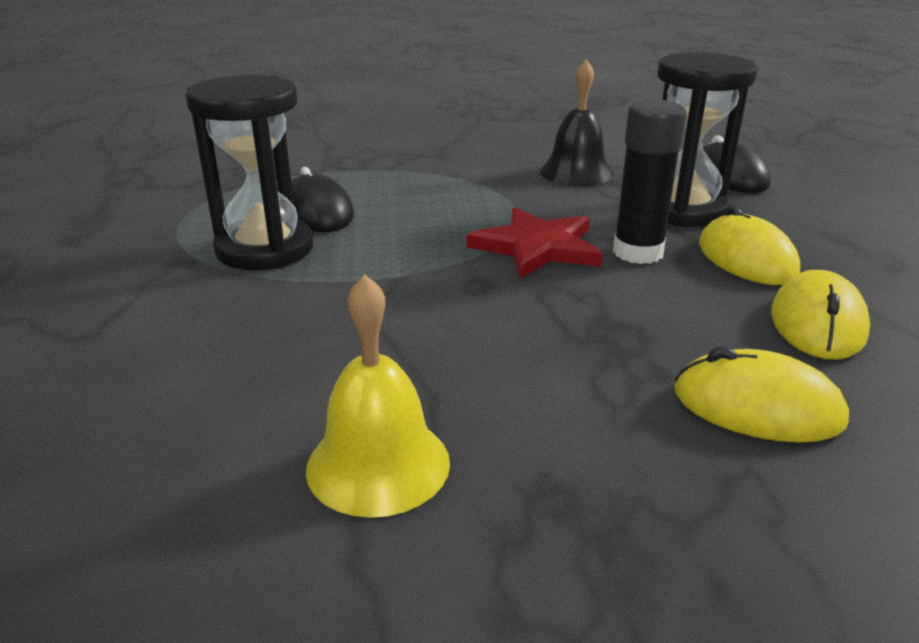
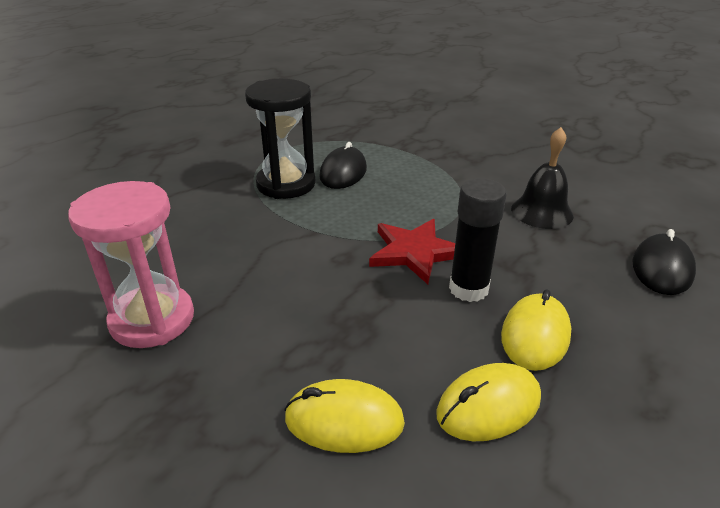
camera: 45 degrees right, 5 degrees up
yellow bell [306,274,450,518] -> pink hourglass [68,181,194,348]
black hourglass [657,52,758,227] -> none
yellow mouse [674,347,849,443] -> yellow mouse turned 60 degrees counterclockwise [284,379,405,453]

